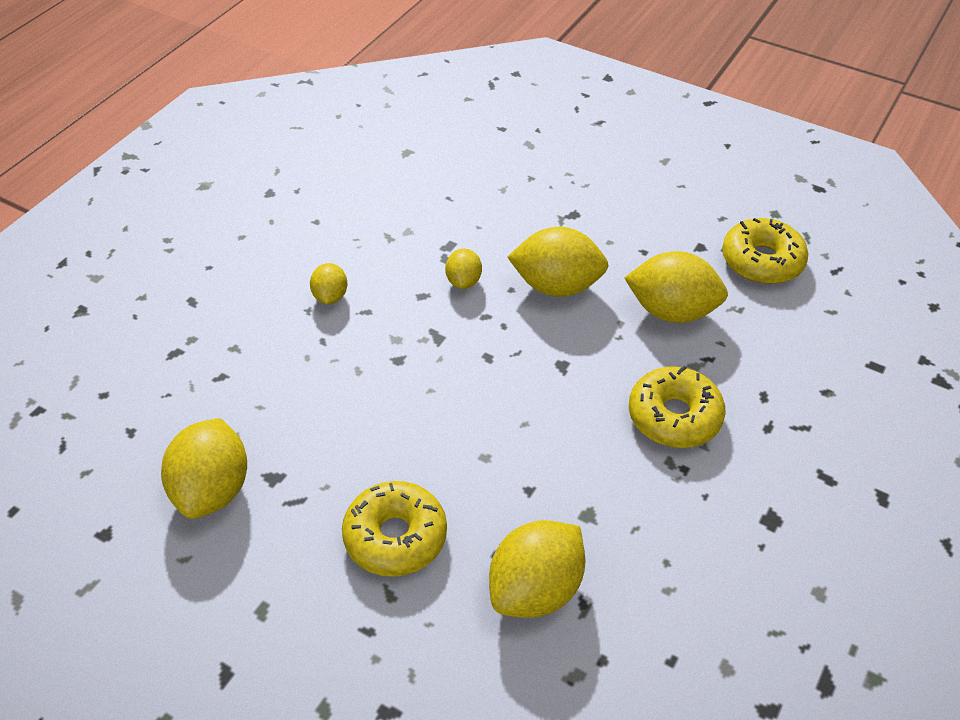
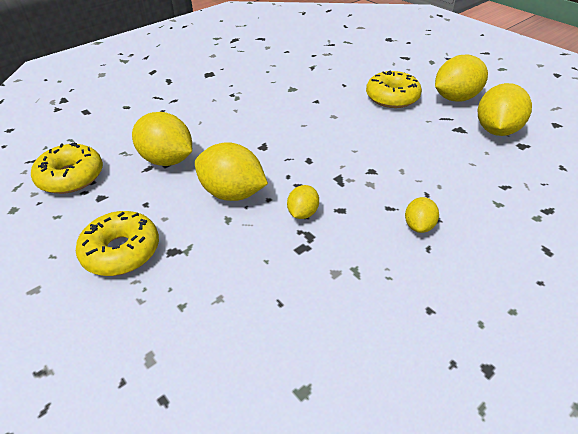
camera: 160 degrees left, 5 degrees down
yellow lemon [489,520,585,618] -> yellow lemon moved to [435,55,488,102]
yellow donut [629,366,726,448] -> yellow donut moved to [76,211,159,276]

